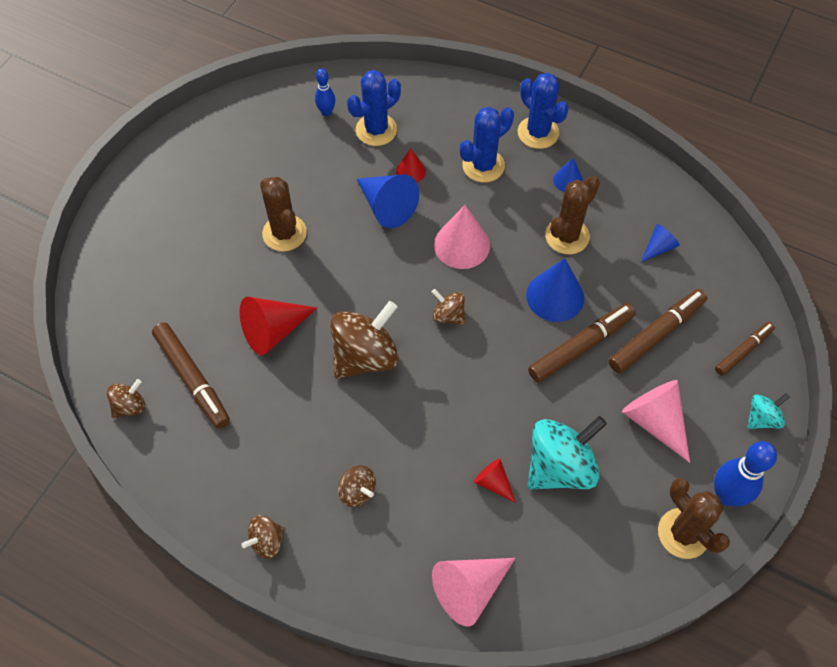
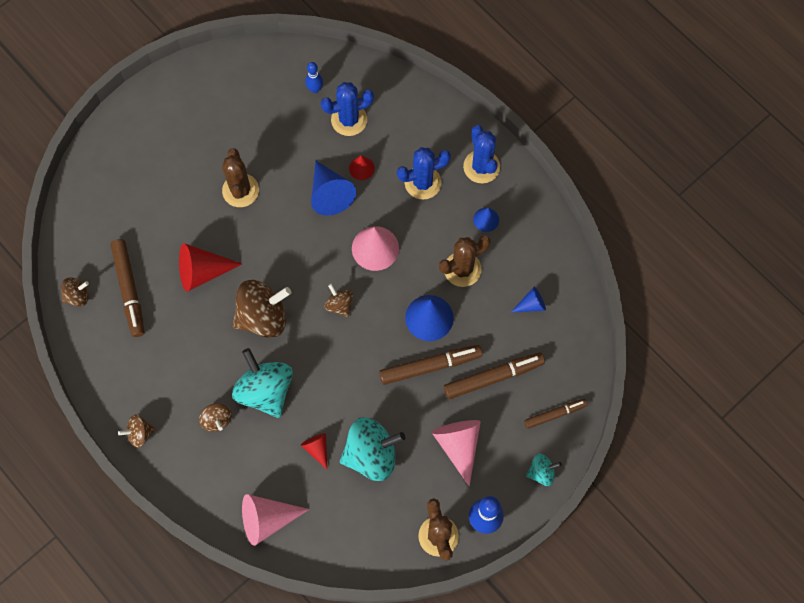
camera: 20 degrees right, 10 degrees up
none -> turquoise spinning top [232,348,293,418]

